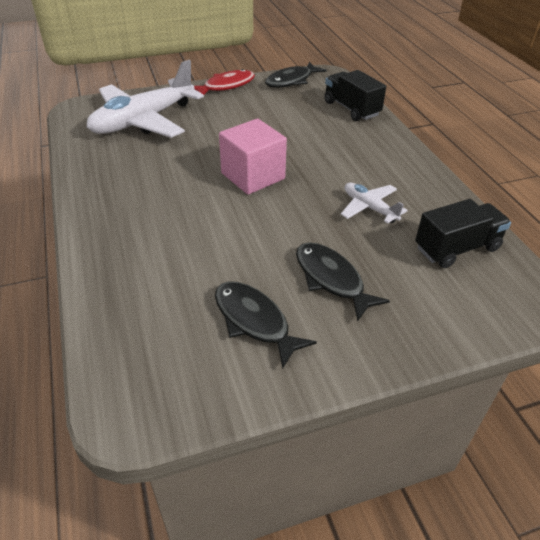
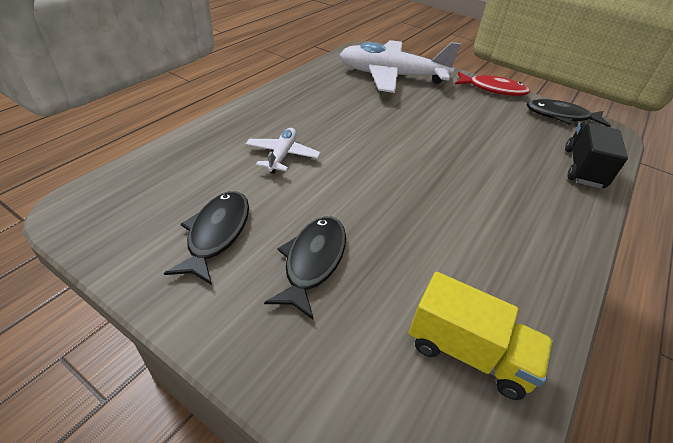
camera: 50 degrees right, 0 degrees up
pink cube [219,119,287,195] -> none
white plane [341,183,408,224] -> white plane moved to [246,128,320,174]
black truck [415,199,511,268] -> yellow truck [409,272,553,400]

